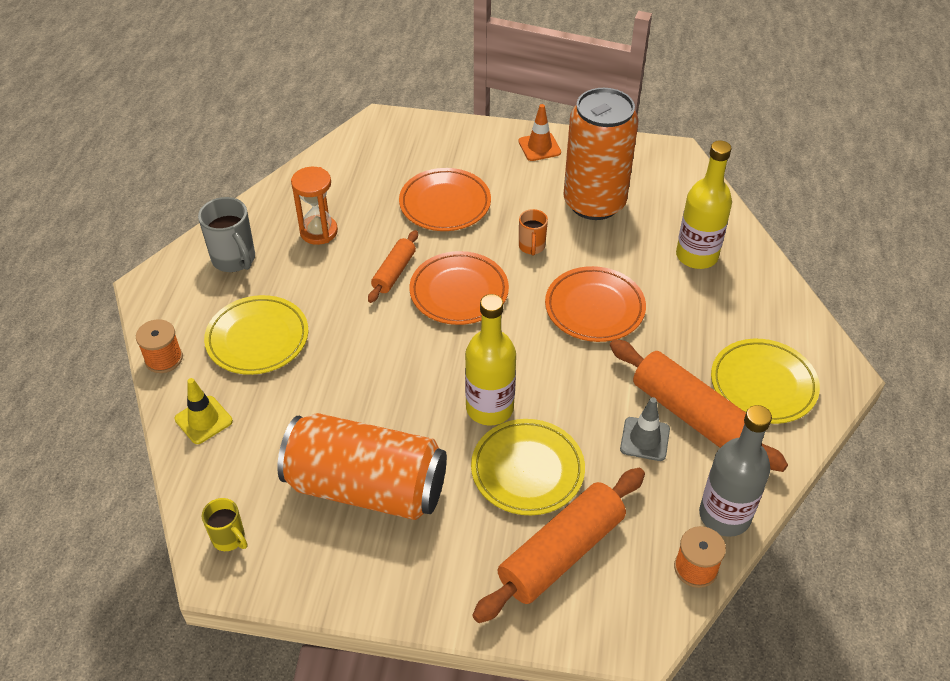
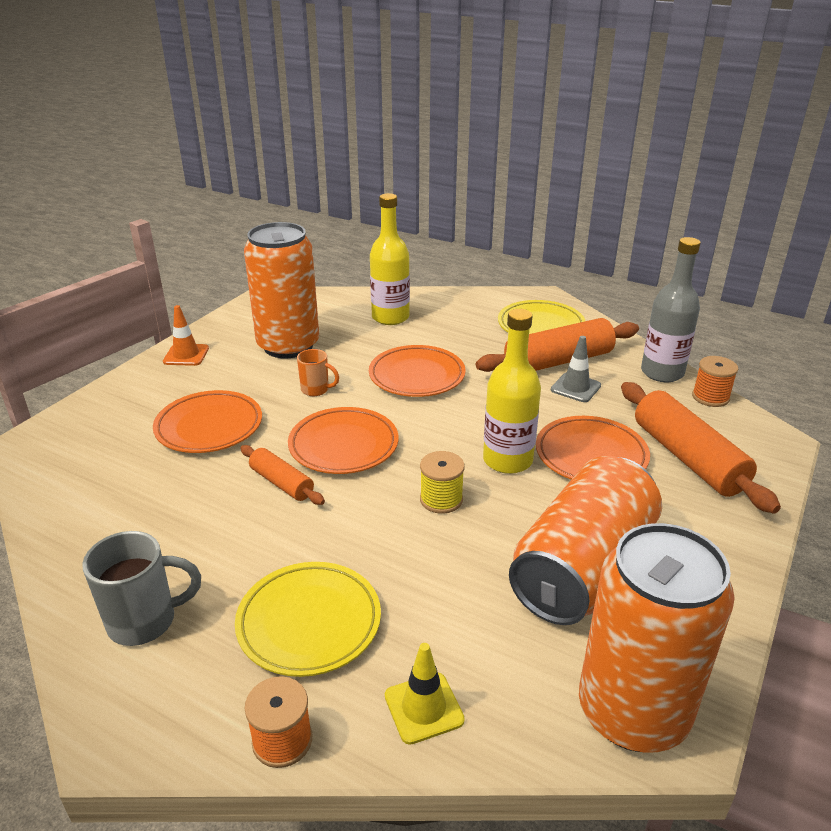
camera: 70 degrees left, 15 degrees down
yellow mug [202,498,247,551] -> orange can [579,523,735,752]
orange hourglass [291,167,338,245] -> none
yellow plate [471,419,585,515] -> orange plate [536,416,650,479]
none -> yellow spool [420,451,465,514]

